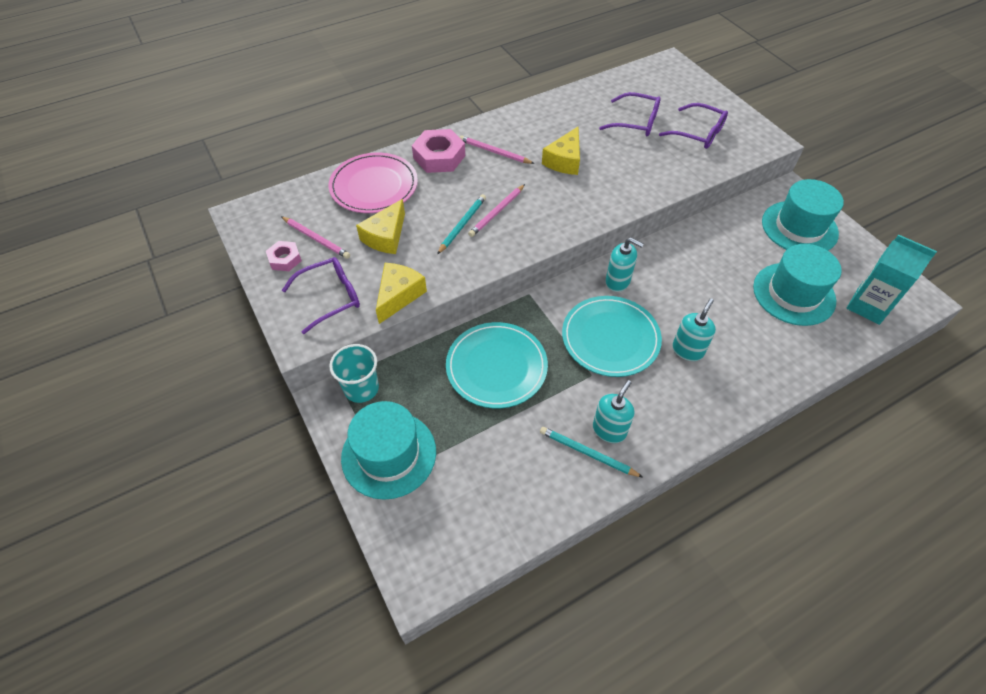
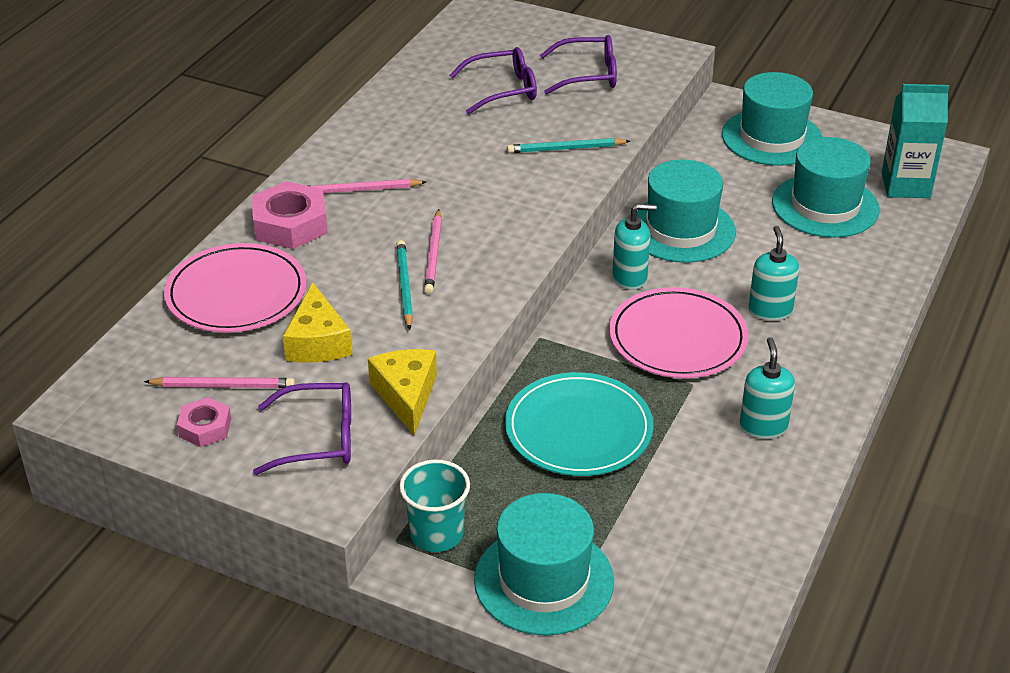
camera: 35 degrees left, 15 degrees down
purple glasses [282,257,360,334] -> purple glasses turned 60 degrees clockwise [253,382,351,475]
turquoise pencil [540,427,643,477] -> turquoise pencil moved to [507,138,630,153]
yellow cheese [542,127,580,175] -> none
turquoise plate [562,296,662,377] -> pink plate [609,287,749,378]
none -> turquoise hat [630,159,736,263]

